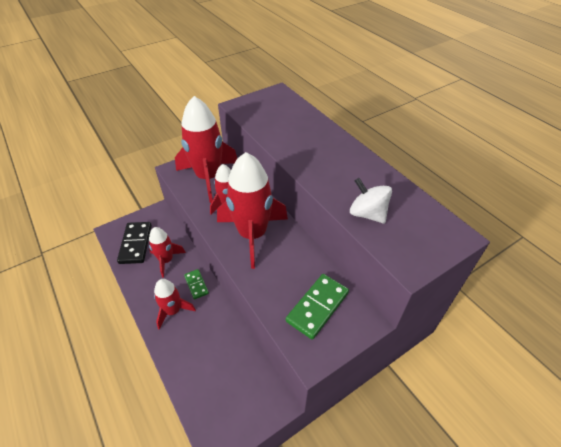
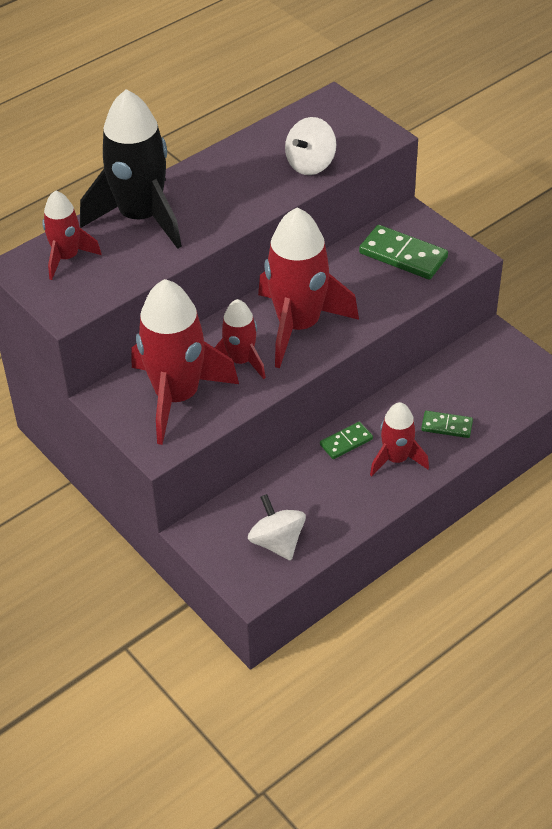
camera: 95 degrees left, 0 degrees up
black domino [117,222,152,264] -> white spinning top [248,494,306,561]
red rocket [149,227,186,278] -> red rocket moved to [42,190,102,280]
none -> black rocket [80,89,182,249]
none -> green domino [421,411,473,438]

